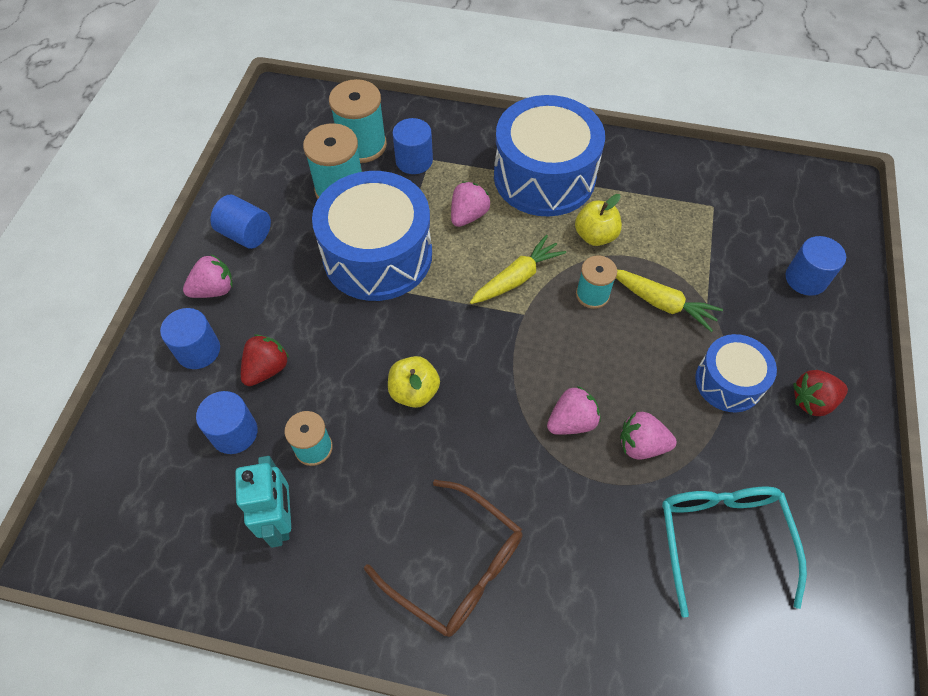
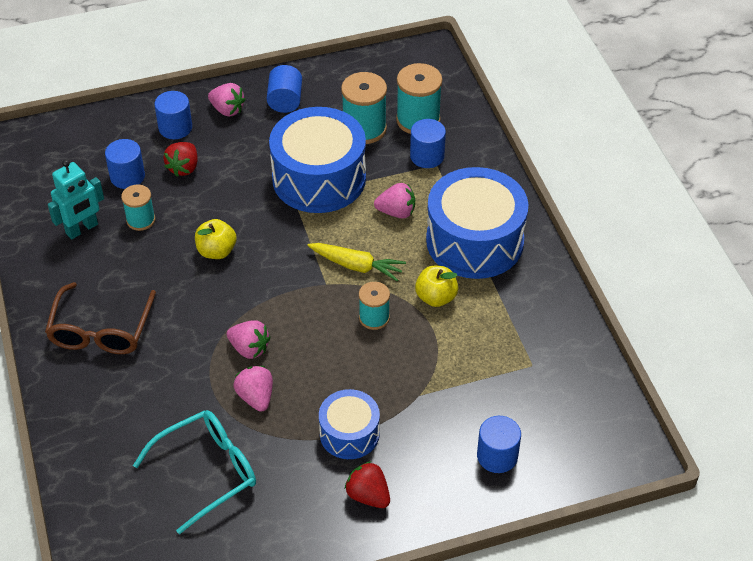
camera: 60 degrees right, 10 degrees down
red strawberry [241,334,289,386] -> red strawberry turned 105 degrees clockwise [163,142,198,177]
yellow carrot [616,270,723,332] -> none

